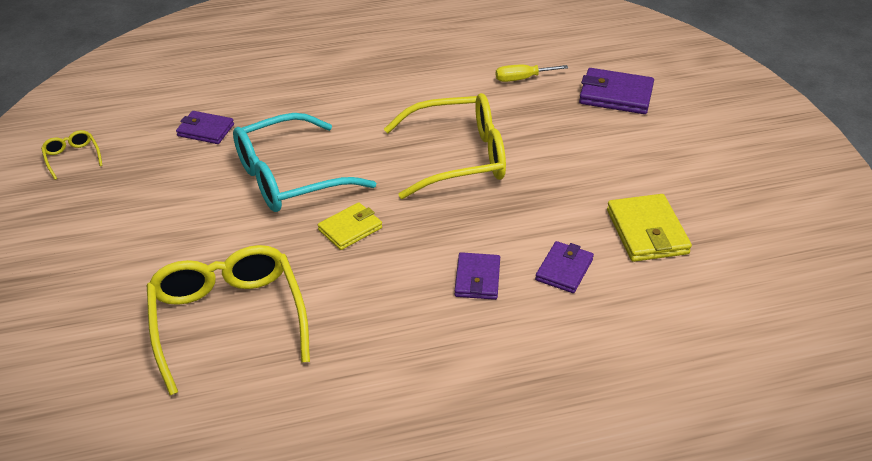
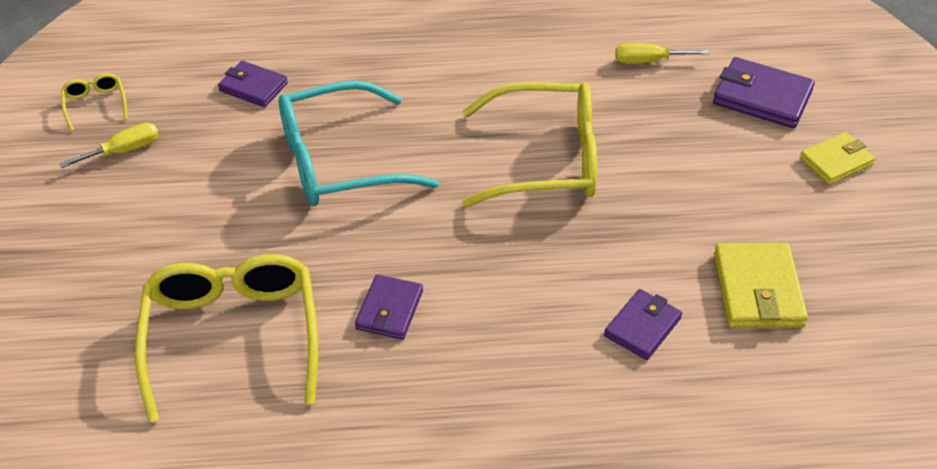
camera: 10 degrees right, 5 degrees up
yellow wallet [318,202,382,250] -> yellow wallet moved to [800,132,876,185]
purple wallet [454,252,500,300] -> purple wallet moved to [355,274,423,340]
none -> yellow screwdriver [59,123,159,168]

